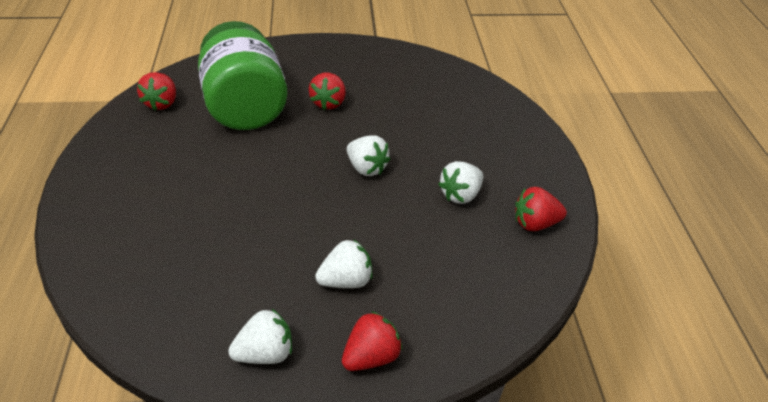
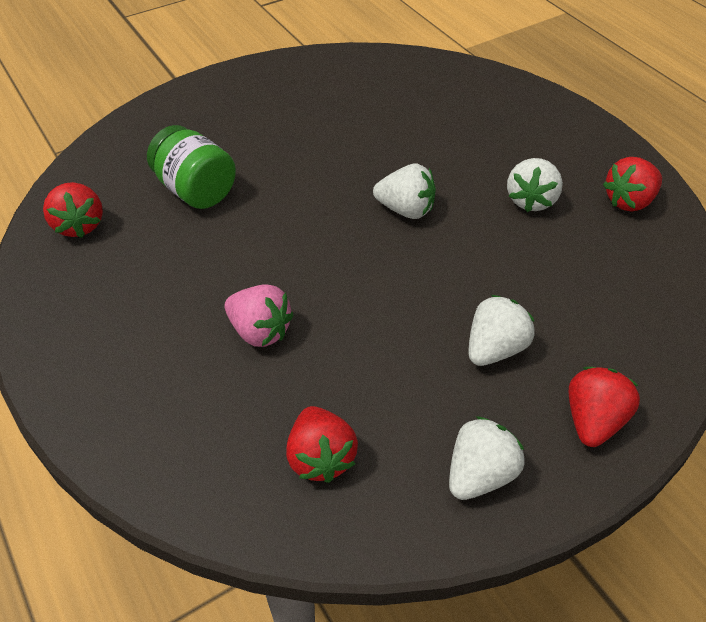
camera: 25 degrees left, 5 degrees up
green jar [198,21,287,130] -> green jar [147,125,236,209], size x0.58
red strawberry [309,73,346,110] -> red strawberry moved to [286,406,358,483]
none -> pink strawberry [225,284,294,347]

